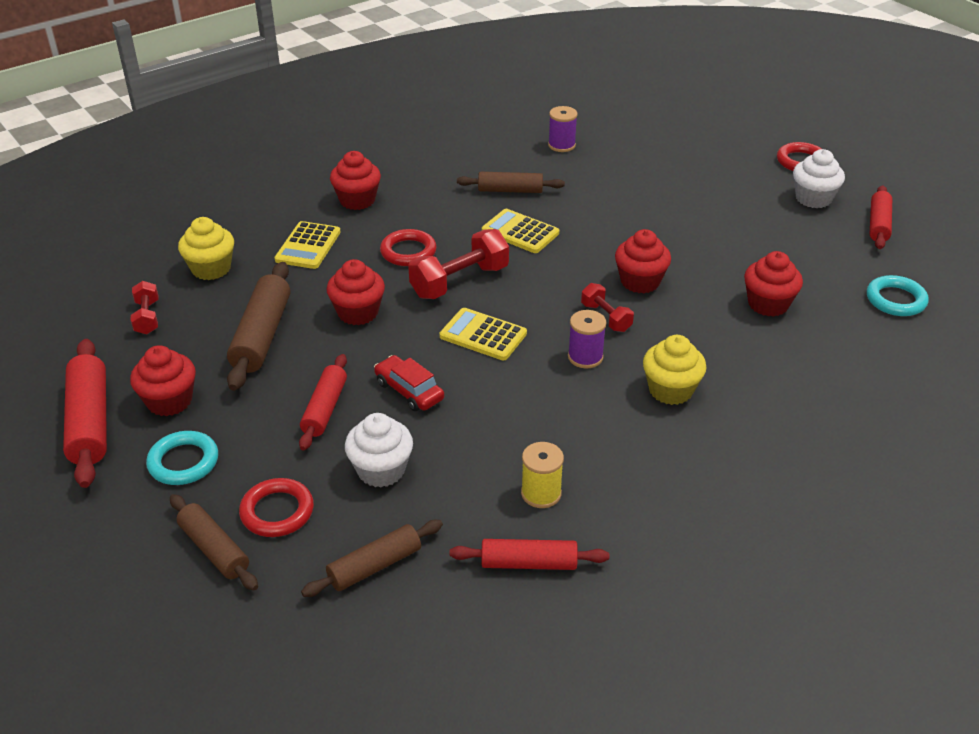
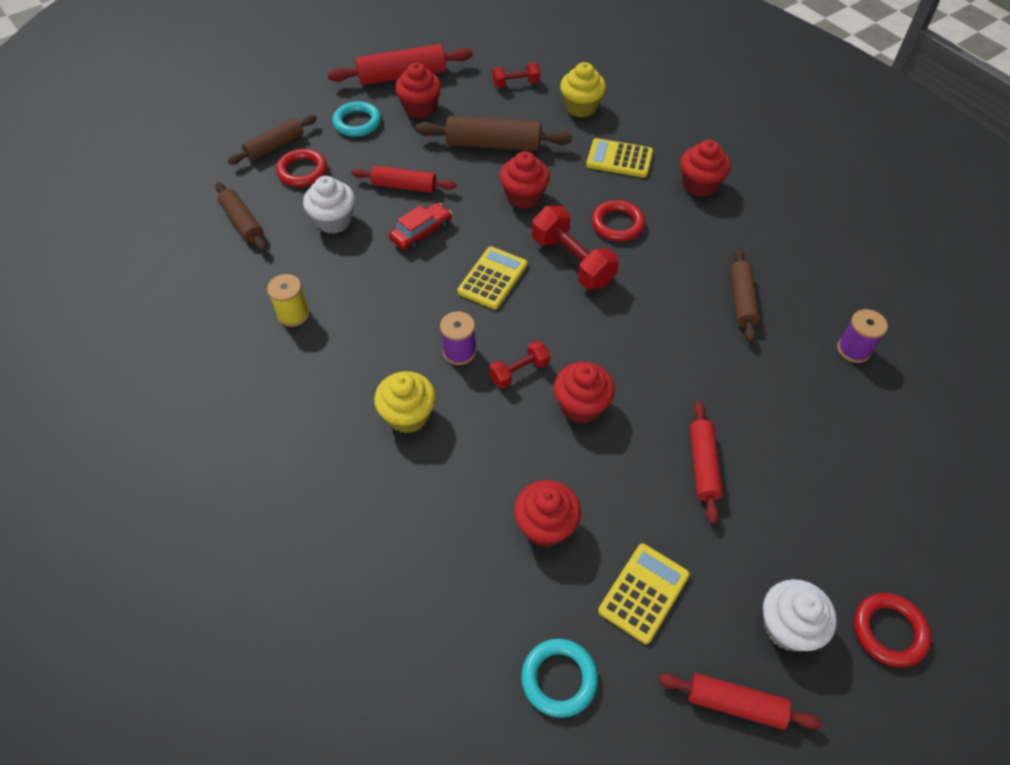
camera: 90 degrees right, 15 degrees up
red rolling pin [450,539,609,570] -> red rolling pin moved to [689,401,723,524]
yellow calculator [482,209,559,253] -> yellow calculator moved to [598,544,690,644]

